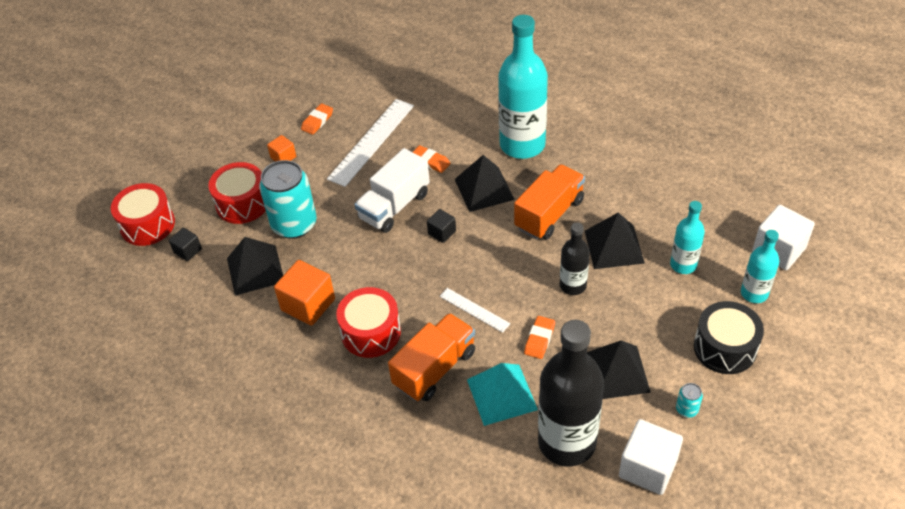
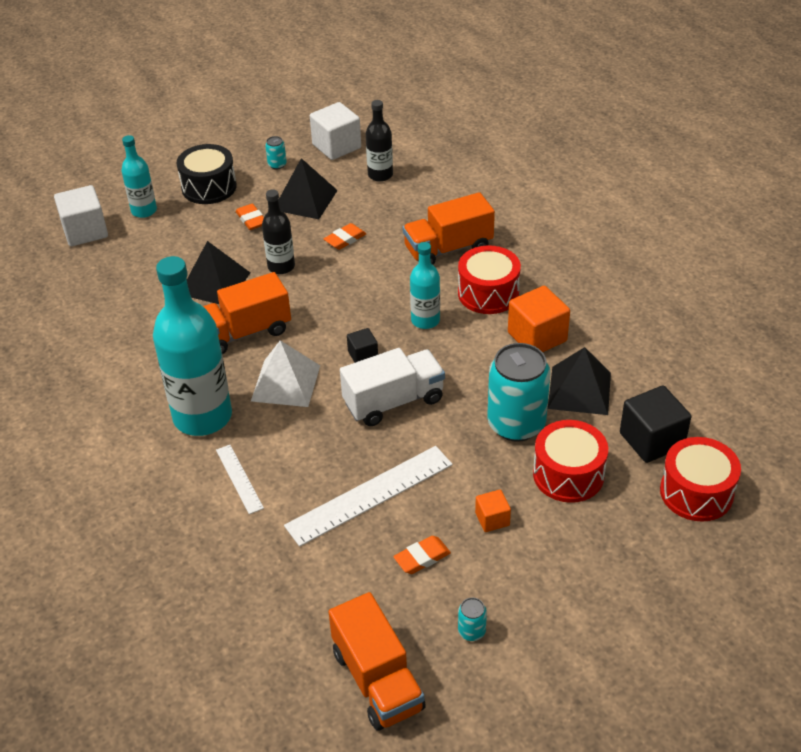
camera: 155 degrees left, 5 degrees down
black cube [169,228,202,261] -> black cube [620,386,691,463], size x1.85
orange eraser [413,145,450,173] -> orange eraser moved to [236,204,264,230]
white ruler [440,288,510,333] -> white ruler moved to [216,445,264,514]
black pyramid [455,155,515,212] -> white pyramid [251,340,320,407]
turquoise pyramid [467,363,538,426] -> none
black bottle [538,320,604,466] -> black bottle [366,100,393,182], size x0.52
turquoise bottle [670,201,705,274] -> turquoise bottle moved to [410,242,440,329]
none -> orange truck [328,592,426,731]
none -> turquoise can [458,597,487,641]

